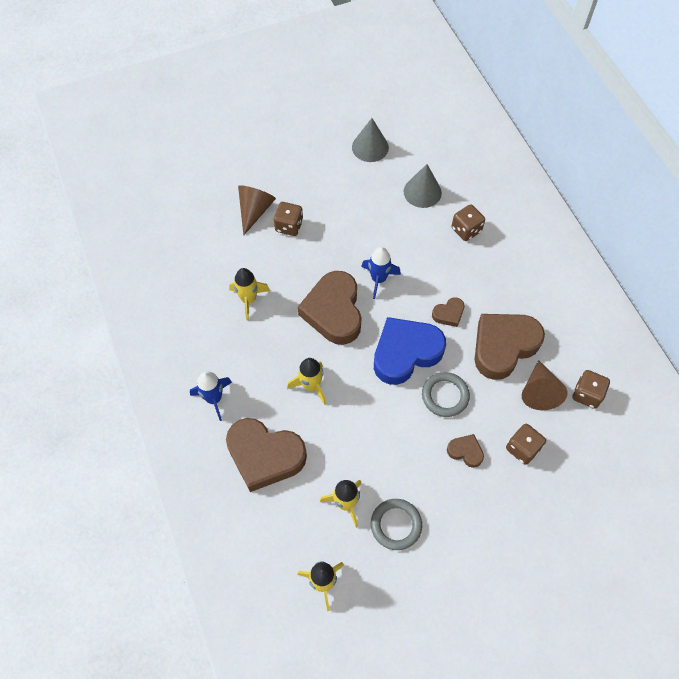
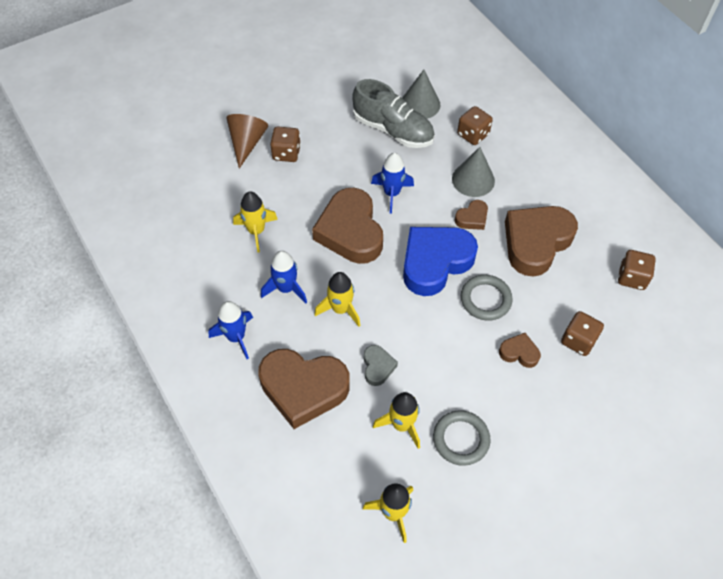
camera: 10 degrees left, 5 degrees down
grey cone [352,118,389,162] -> grey cone moved to [452,147,495,197]
brown cone [522,360,567,410] -> none
none -> blue rocket [261,251,307,304]
none -> grey shoe [352,79,435,148]
none -> grey heart [364,345,398,386]

